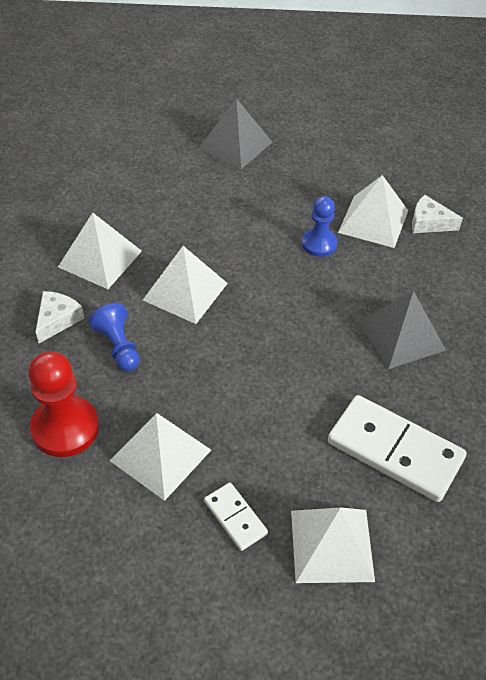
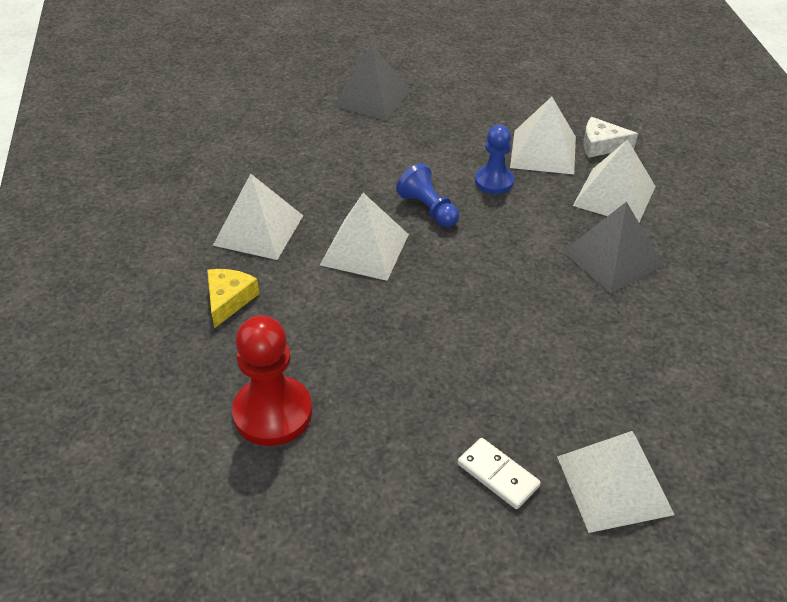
camera: 10 degrees left, 5 degrees down
white cheese [36,291,84,343] -> yellow cheese [207,269,259,328]
blue pawn [89,303,140,372] -> blue pawn moved to [396,163,459,227]
white pyramid [110,413,211,501] -> white pyramid moved to [573,140,656,222]
white domino [328,395,467,502] -> none

